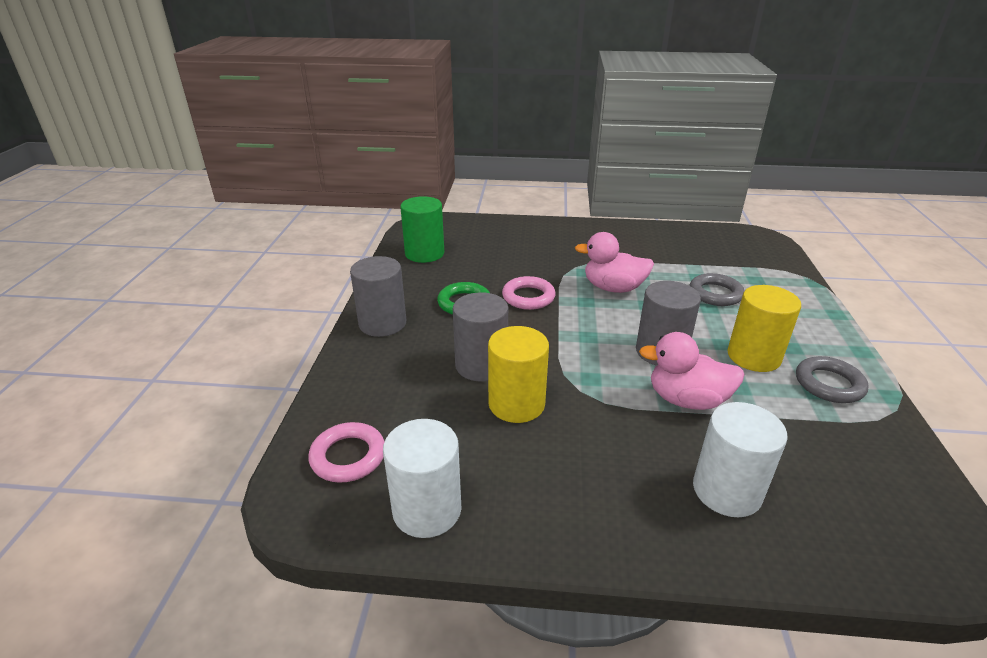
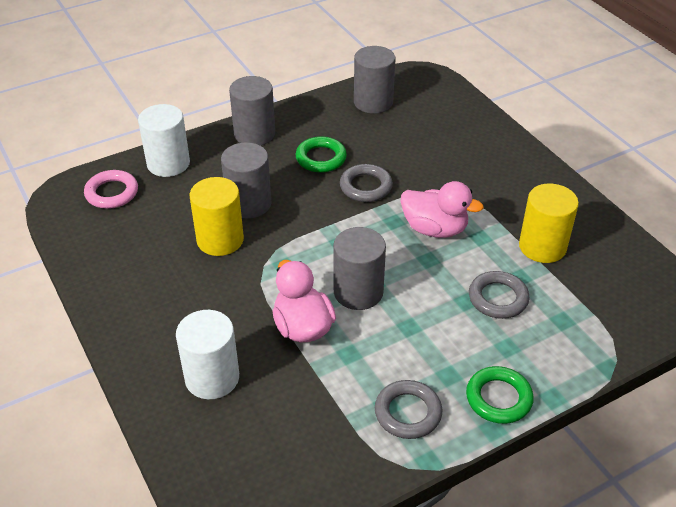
camera: 55 degrees right, 10 degrees up
white cylinder [383,419,462,538] -> white cylinder moved to [138,104,190,177]
green cylinder [400,196,444,263] -> grey cylinder [354,46,395,114]
pink ring [502,276,556,310] -> grey ring [340,164,393,202]
pink duck [575,232,654,293] -> pink duck turned 135 degrees clockwise [401,181,484,238]
yellow cylinder [727,285,801,372] -> yellow cylinder moved to [519,183,579,263]
none -> green ring [466,366,534,424]

